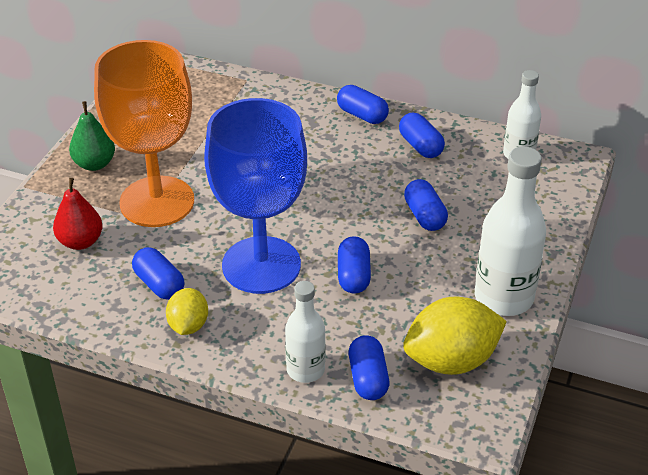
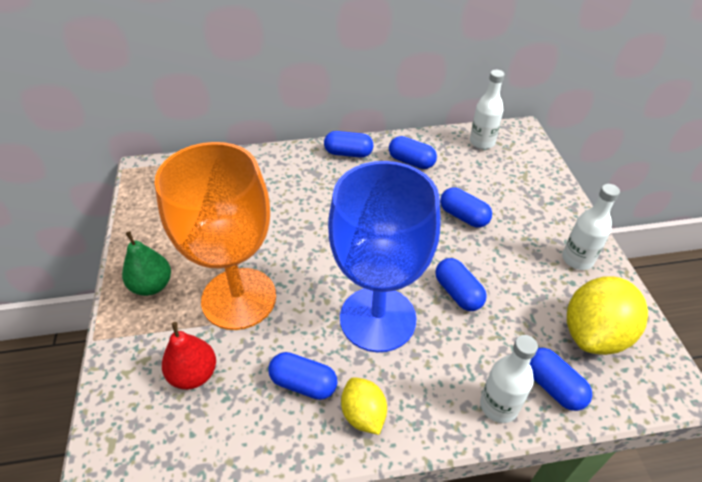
camera: 30 degrees left, 5 degrees up
white bottle [475,147,546,316] -> white bottle [562,184,620,270], size x0.61

